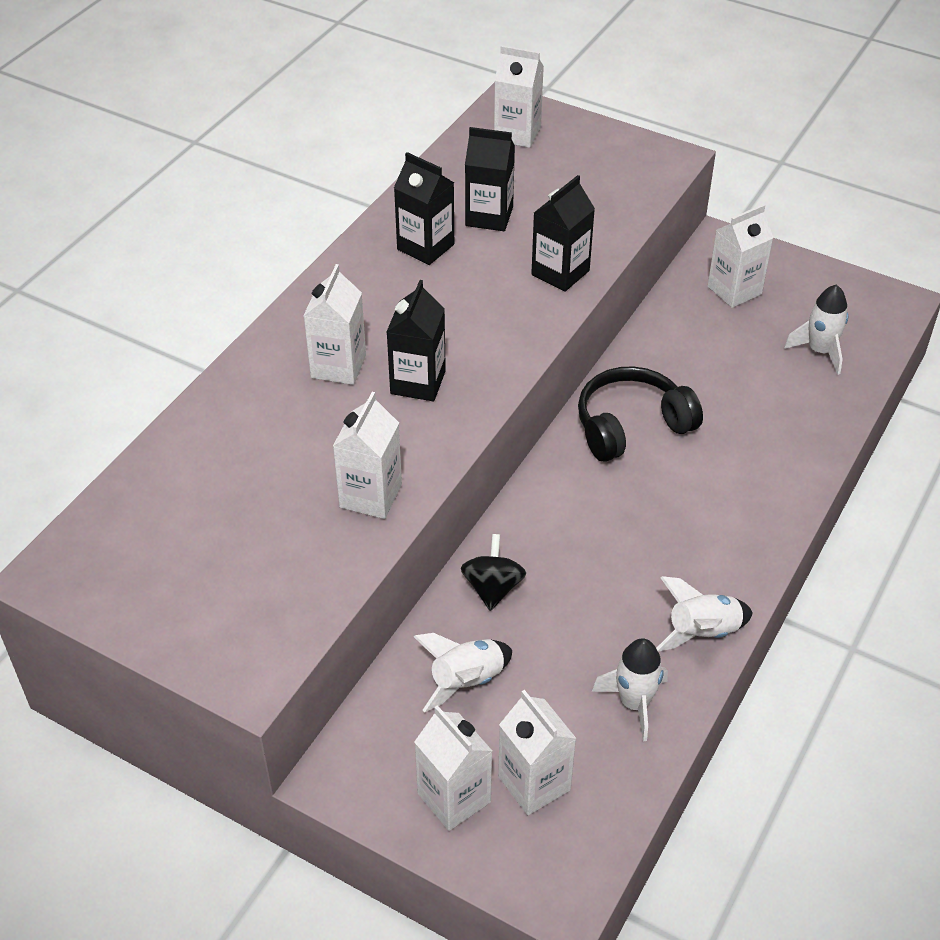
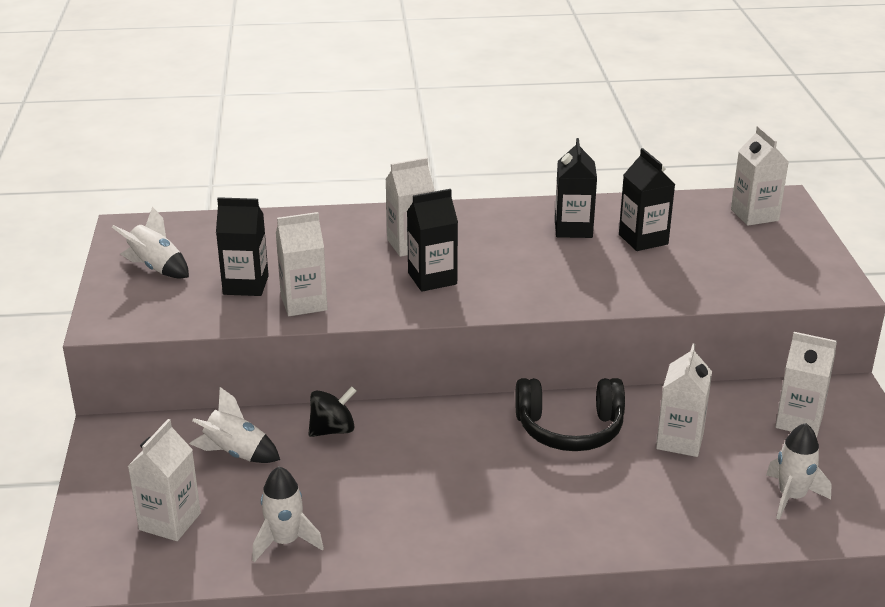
camera: 55 degrees right, 15 degrees down
white carton [414,705,492,831] -> white carton moved to [656,344,712,457]
black carton [531,175,595,292] -> black carton moved to [216,197,269,296]
black headphones [578,366,703,462] -> black headphones turned 150 degrees clockwise [515,378,625,451]
white rocket [656,576,753,652] -> white rocket moved to [112,207,189,278]

